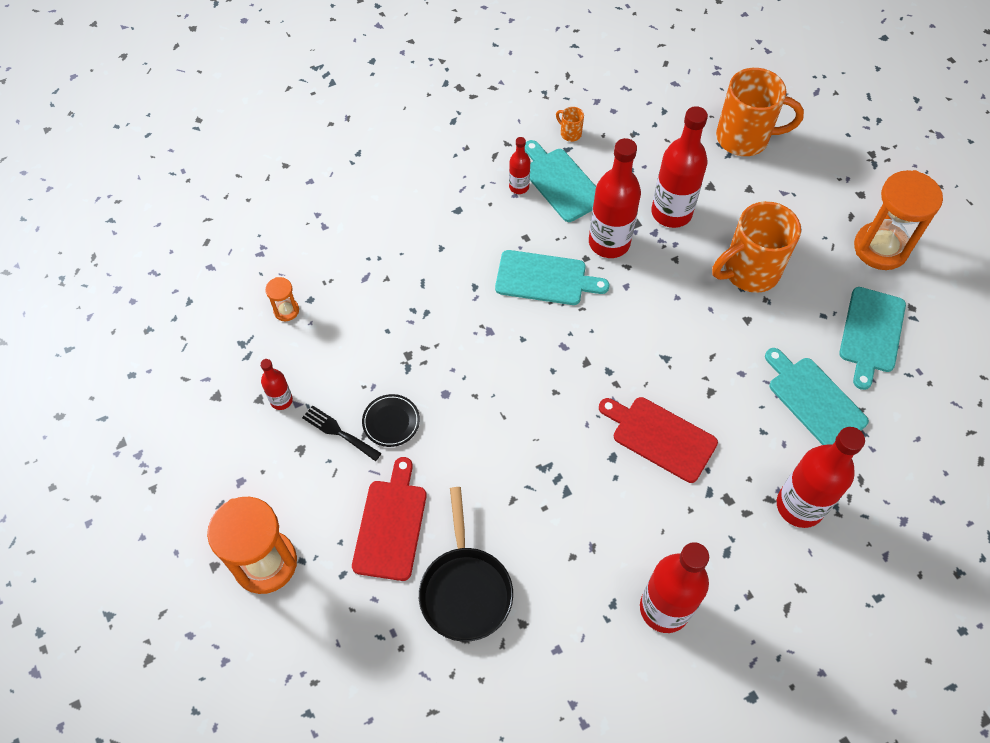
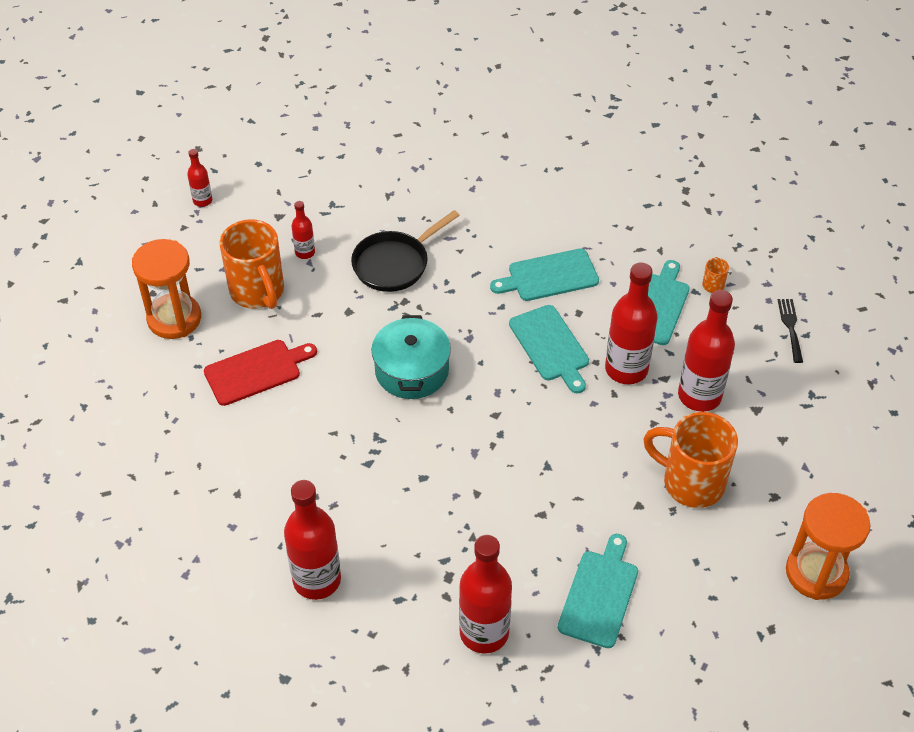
camera: 55 degrees right, 10 degrees down
orange hourglass [265,277,299,321] -> none
black fork [302,405,382,461] -> black fork moved to [778,299,803,363]
black plate [362,394,420,447] -> none
black pan [419,487,513,642] -> black pan moved to [351,210,460,292]
red bottle [509,137,530,194] -> red bottle moved to [187,149,212,207]
red cutting board [599,397,718,483] -> none
orange mug [716,68,804,156] -> orange mug moved to [220,219,284,309]
turquoise cutting board [839,287,906,390] -> turquoise cutting board moved to [490,249,599,301]
none -> turquoise pot [371,315,451,399]

